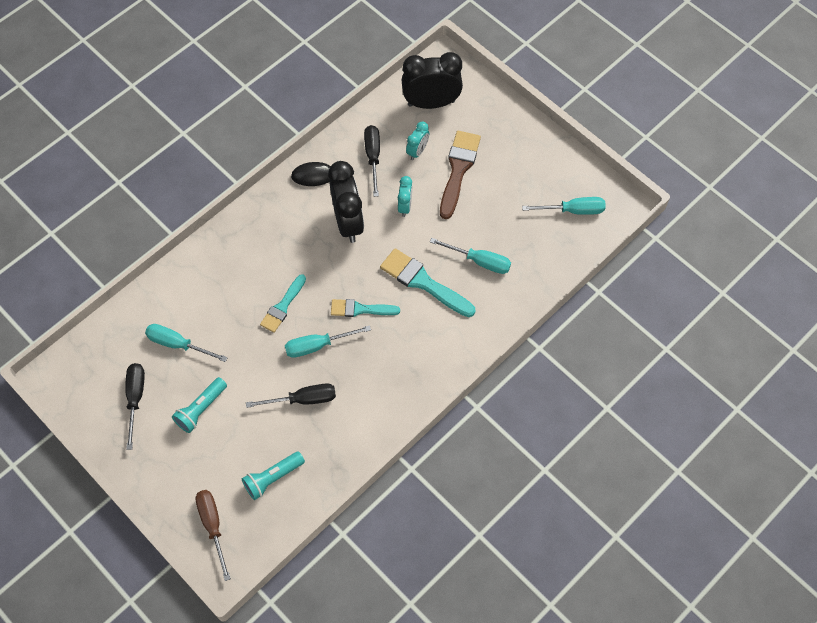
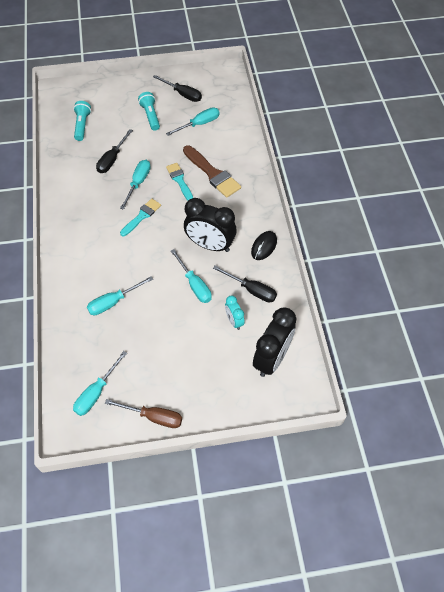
camera: 125 degrees right, 5 degrees down
brown screwdriver [196,490,231,581] -> brown screwdriver moved to [105,399,182,428]
turquoise brush [380,248,475,317] -> none
turquoise clock [398,176,412,217] -> turquoise screwdriver [171,249,212,303]
brown brush [440,131,481,219] -> brown brush moved to [183,146,241,198]

